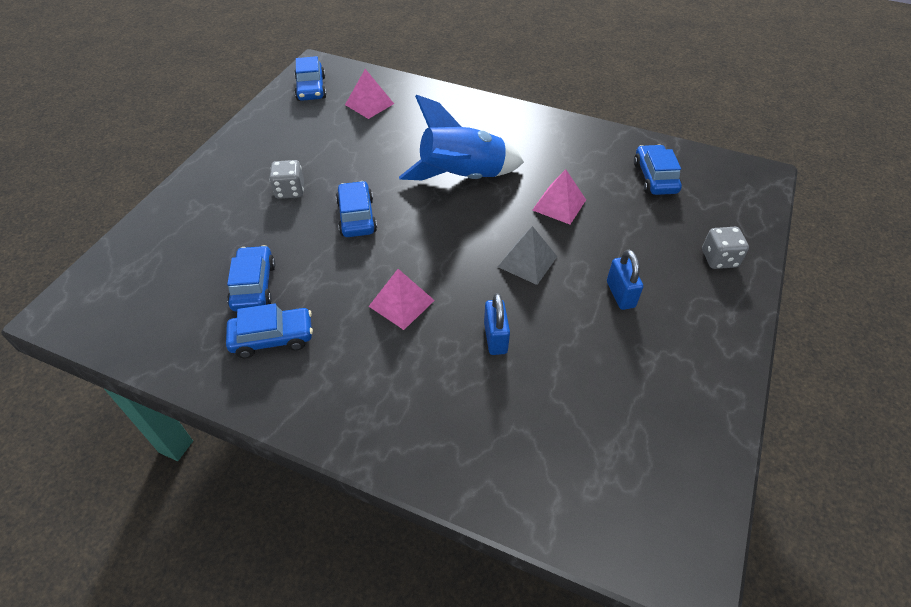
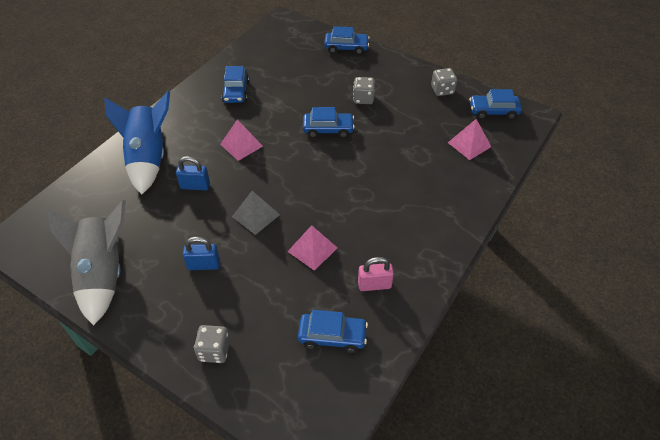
camera: 100 degrees right, 0 degrees up
blue car [227,245,275,311] -> blue car moved to [324,26,370,55]
blue rocket [399,95,524,180] -> blue rocket moved to [104,91,170,194]
none -> grey rocket [48,200,126,326]
none -> pink padlock [358,257,394,291]
none -> grey dice [431,68,457,96]

